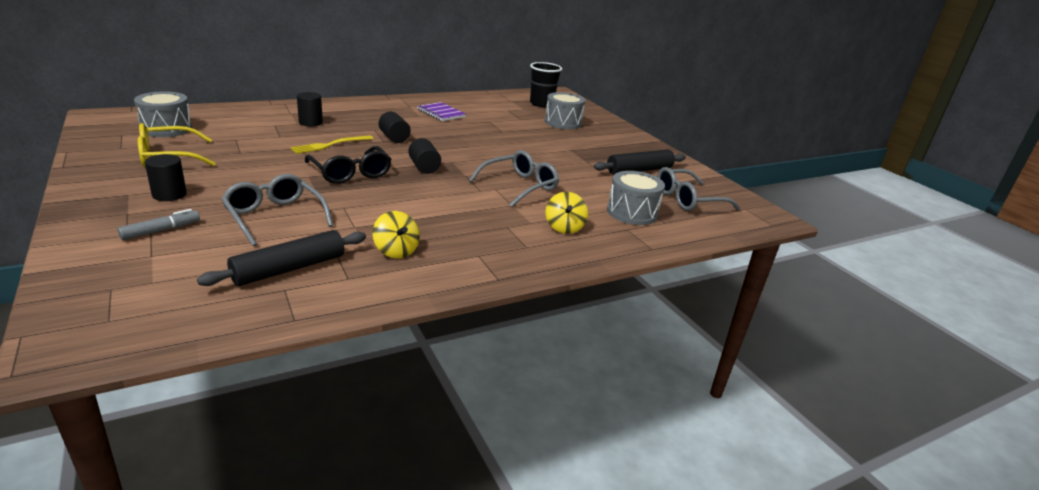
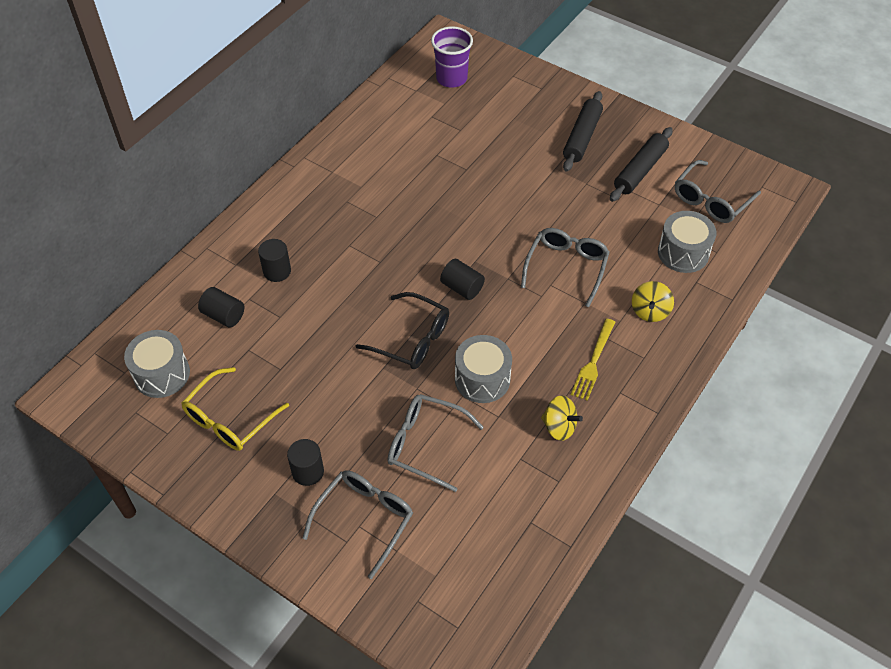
camera: 25 degrees left, 25 degrees up
grey marker [118,209,200,240] -> grey glasses [303,470,413,579]
black rolling pin [197,230,366,286] -> black rolling pin moved to [563,91,603,171]
yellow fork [290,135,373,154] -> yellow fork moved to [571,318,615,401]
black cylinder [379,112,410,143] -> black cylinder moved to [198,287,244,328]
purple notebook [417,102,466,121] -> none
black cup [530,62,562,107] -> purple cup [431,27,473,88]
grey drum [545,92,585,129] -> grey drum moved to [455,335,512,403]
yellow spinning top [546,192,588,234] -> yellow spinning top turned 45 degrees clockwise [632,281,674,322]

